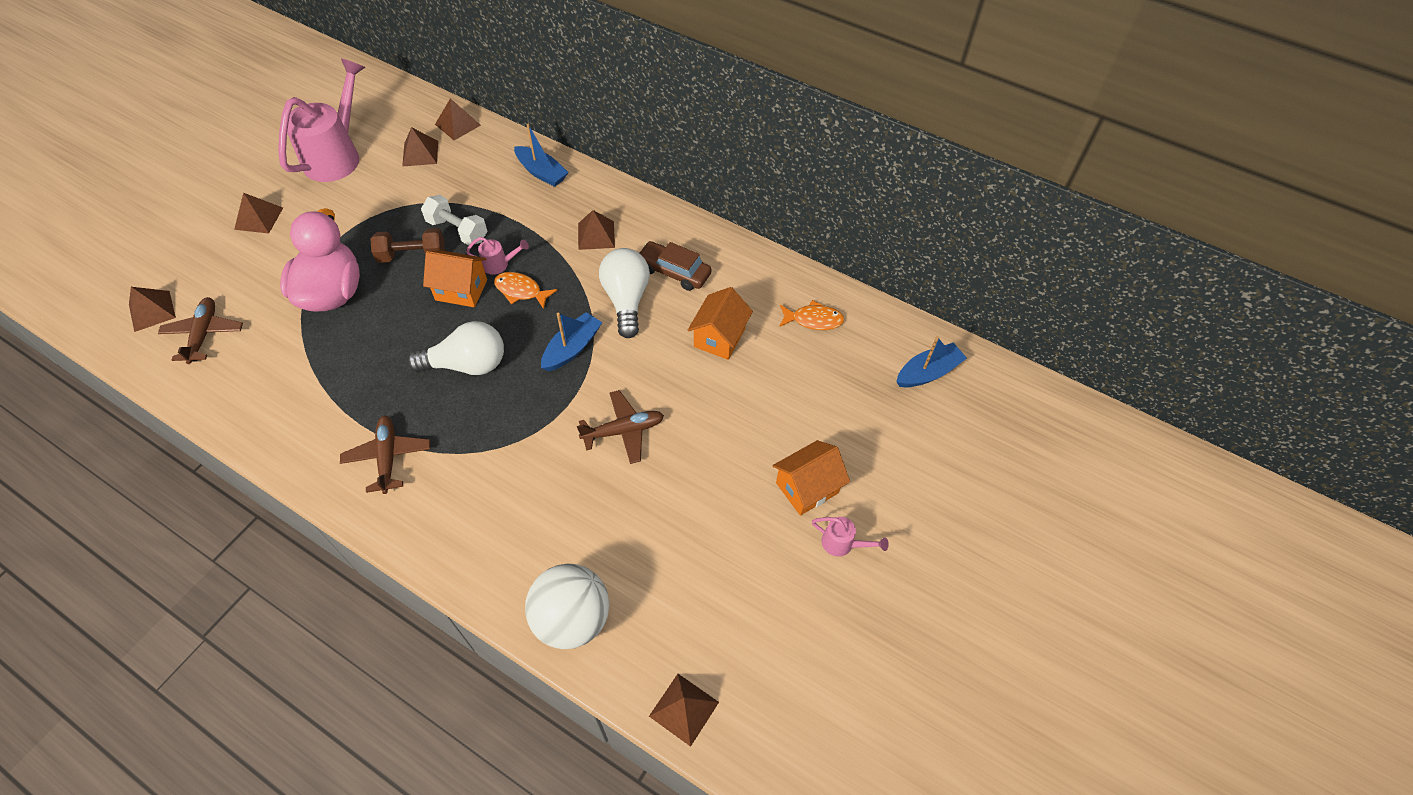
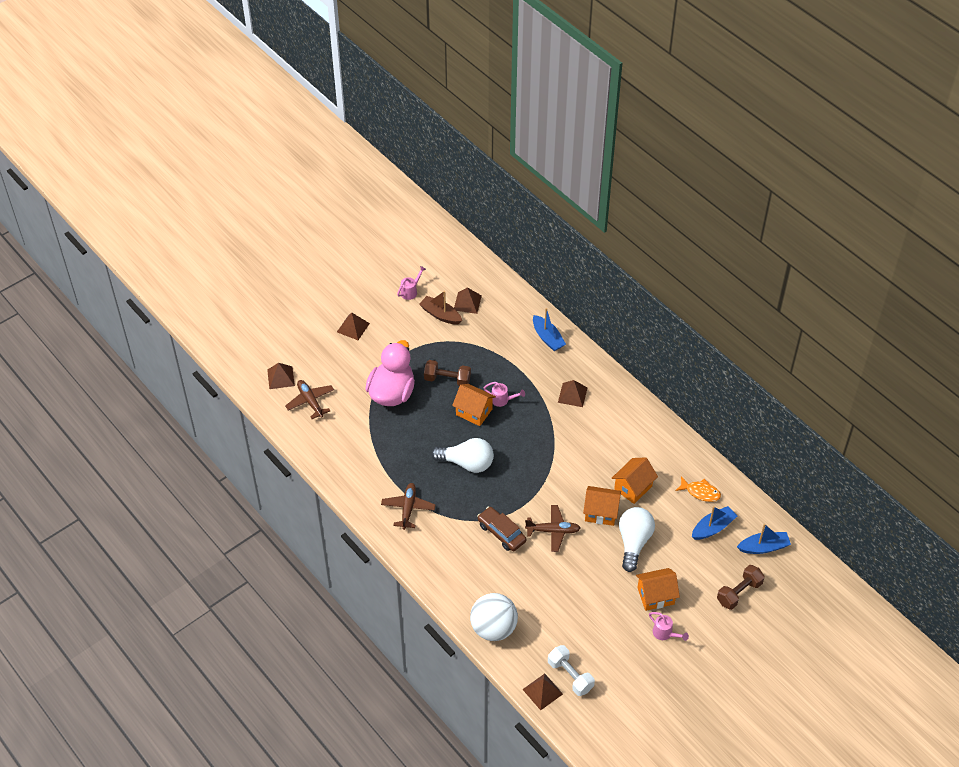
camera: 20 degrees right, 5 degrees down
brown plane [158,297,243,364] -> brown plane turned 45 degrees counterclockwise [285,380,334,419]
pink watering can [278,59,365,182] -> pink watering can [397,266,426,300], size x0.43
white dumbbell [421,195,487,245] -> white dumbbell moved to [548,645,595,696]
brown pyramid [435,98,481,140] -> none
orange fish [494,272,557,309] -> none
blue boat [541,312,602,371] -> blue boat moved to [692,506,737,540]
white light bulb [599,248,650,338] -> white light bulb moved to [619,507,655,572]
brown car [640,241,712,291] -> brown car moved to [477,507,526,551]
none -> brown boat [419,291,462,325]
none -> orange house [583,486,621,526]
none -> brown dumbbell [717,565,765,610]

